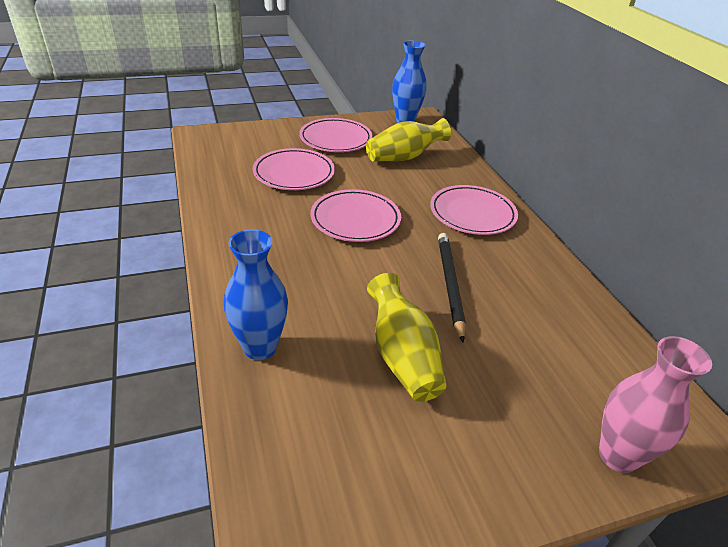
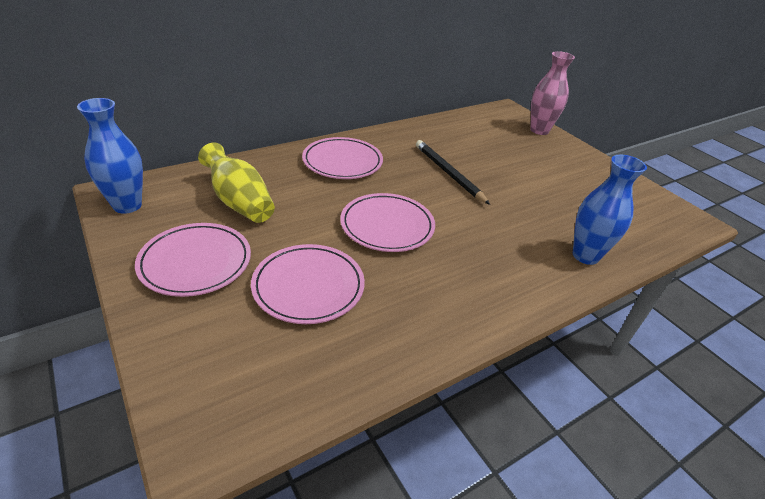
camera: 105 degrees left, 0 degrees up
yellow vase [367,273,446,402] -> none
black pencil [438,233,466,342] -> black pencil turned 75 degrees clockwise [416,140,490,205]

